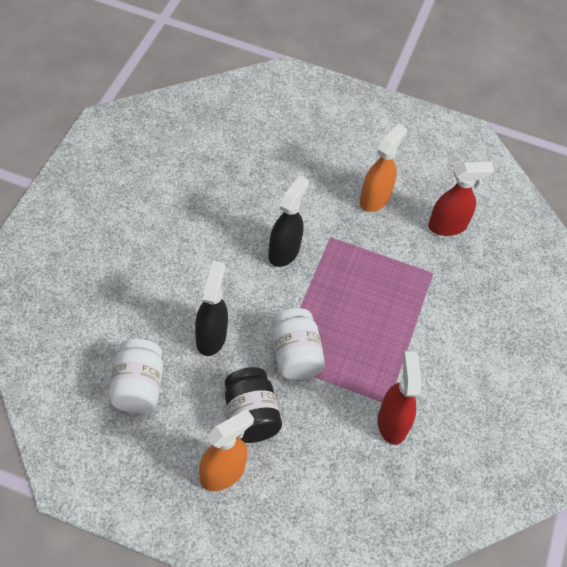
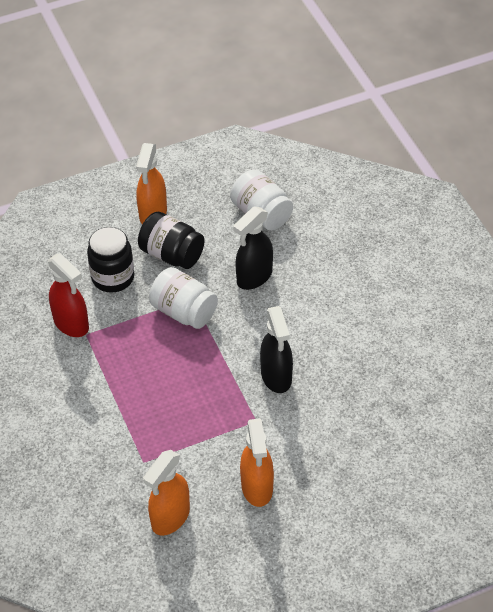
camera: 145 degrees right, 5 degrees down
black spray bottle [195,261,228,356] -> black spray bottle turned 75 degrees clockwise [233,206,273,290]
red spray bottle [428,162,495,236] -> orange spray bottle [143,450,190,536]
none -> black jar [87,227,134,293]

